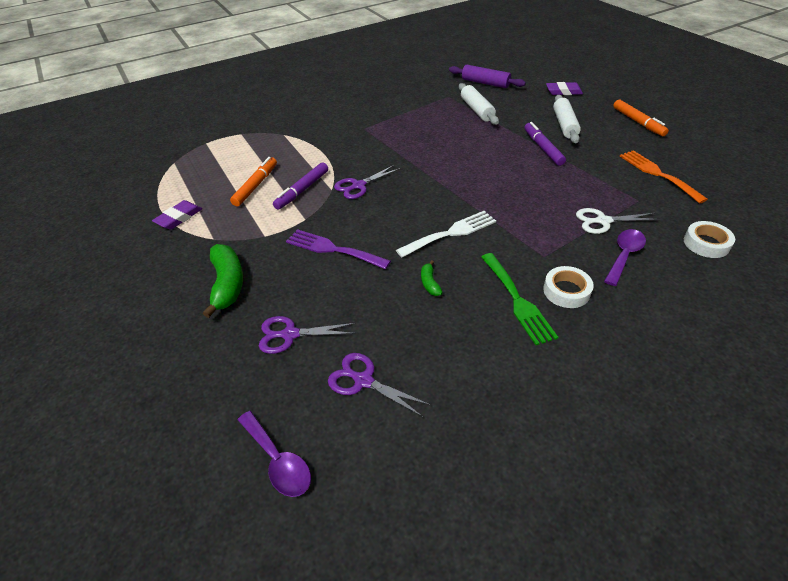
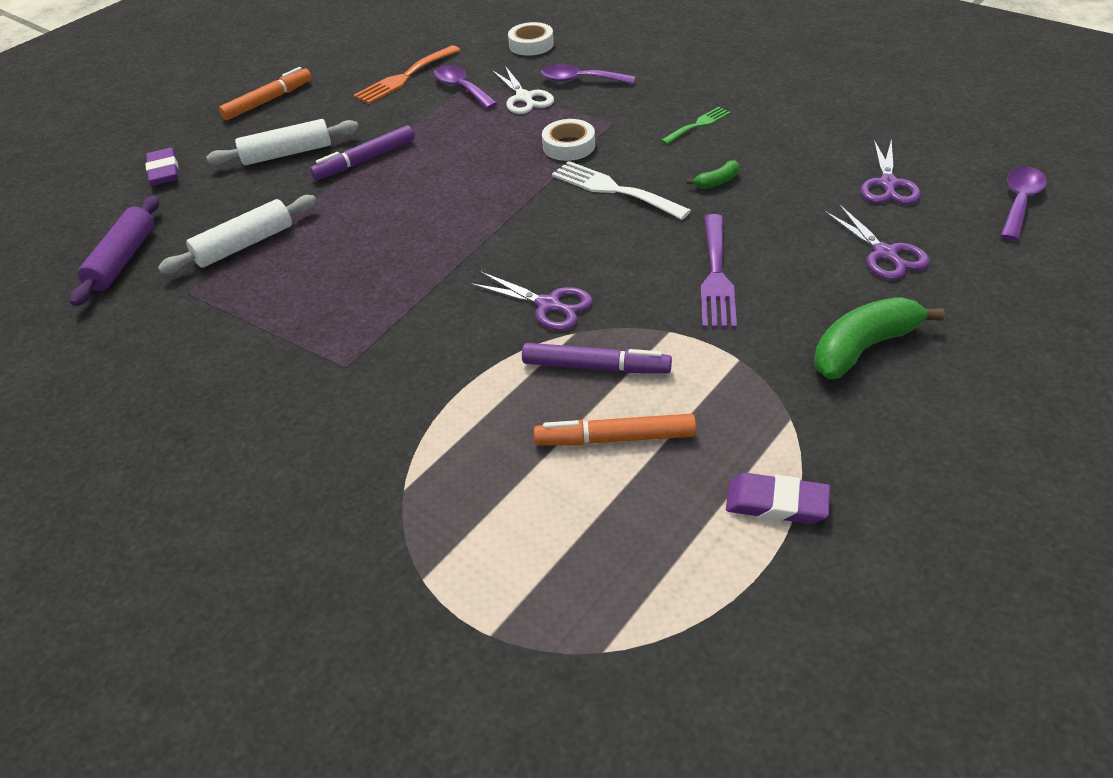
camera: 110 degrees left, 0 degrees up
green fork [481,253,558,345] -> green fork [661,107,731,145], size x0.61
white tape [543,266,594,308] -> white tape moved to [542,119,595,161]
none -> purple spoon [434,65,498,109]

